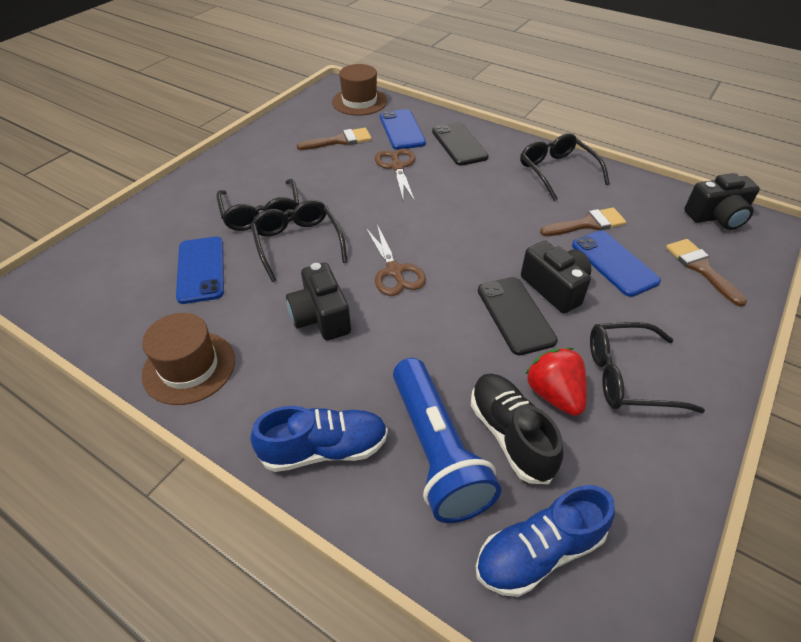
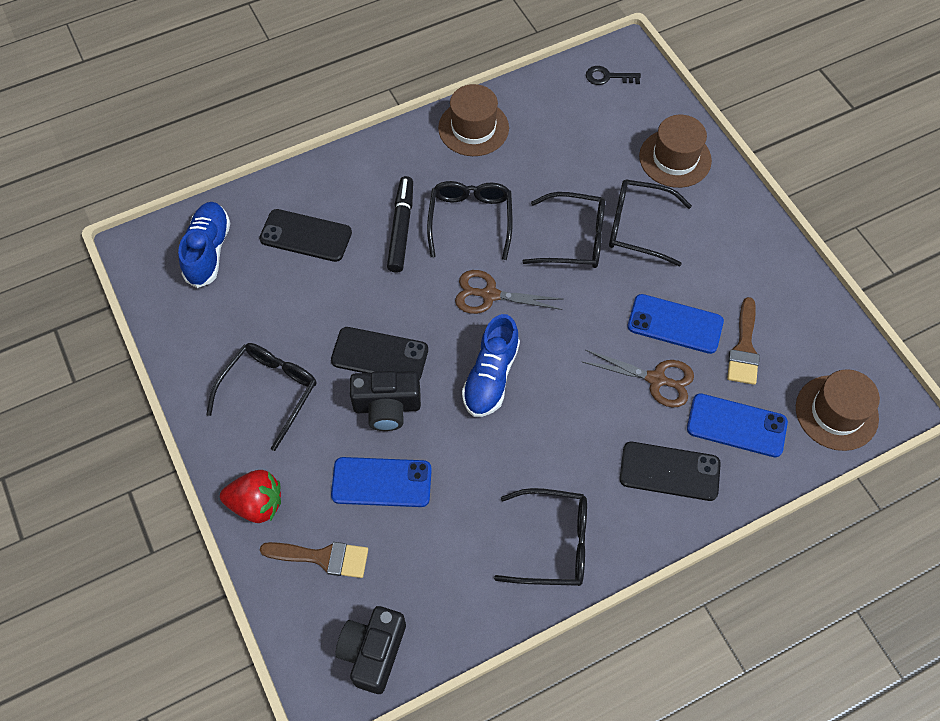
camera: 120 degrees right, 15 degrees up
blue phone [176,237,224,304] -> blue phone moved to [628,294,724,354]
blue shoe [250,406,388,472] -> blue shoe moved to [462,314,520,417]
black camera [286,263,351,340] -> black glasses [427,181,513,260]
blue flashlight [393,358,501,523] -> black phone [259,209,352,262]
black shoe [471,373,563,484] -> none
red strawberry [525,348,587,416] -> red strawberry moved to [220,470,281,523]
brown brush [540,207,626,236] -> none
none -> black marker [387,176,413,273]
none -> black key [586,66,641,85]
none -> brown hat [639,115,712,188]

